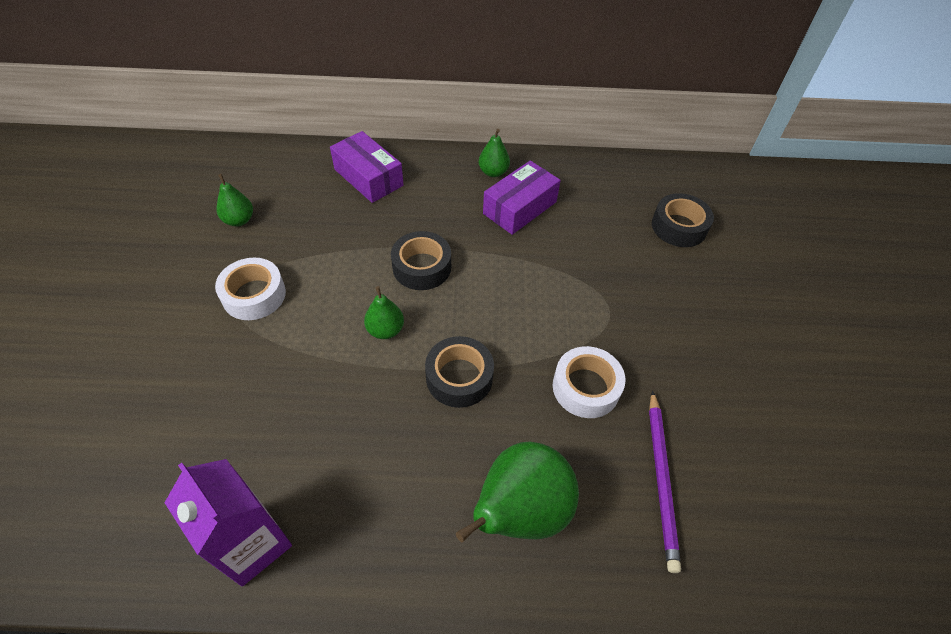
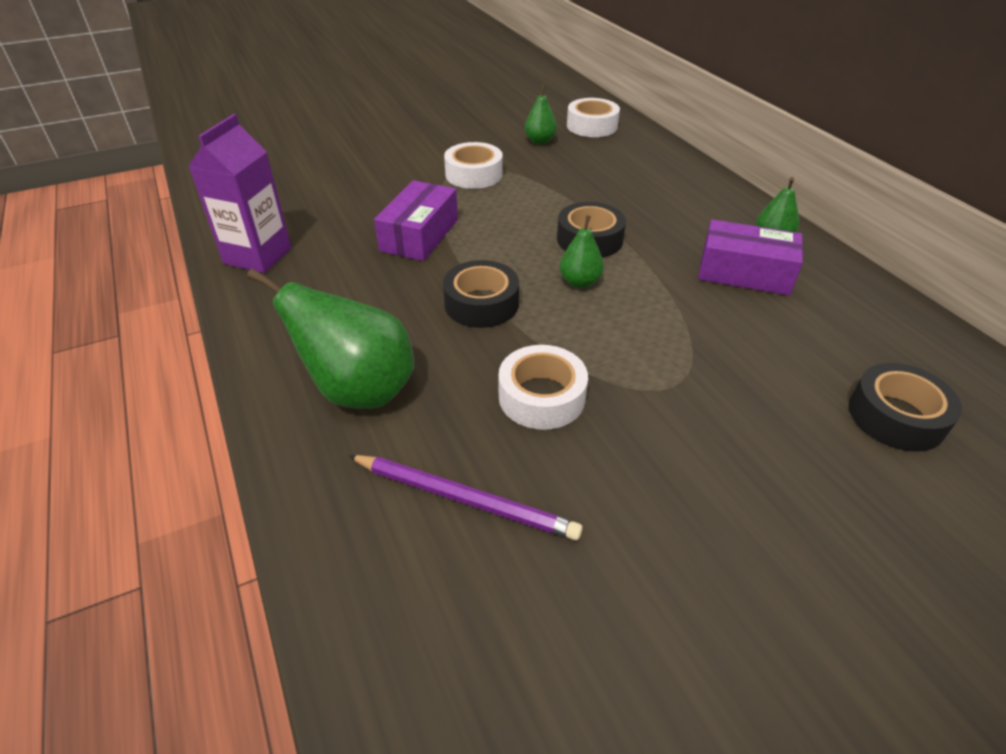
camera: 65 degrees right, 10 degrees down
purple box [330,131,404,203] -> purple box moved to [374,180,458,261]
green pear [364,286,404,339] -> green pear moved to [559,215,604,288]
purple pencil [649,390,681,573] -> purple pencil turned 135 degrees counterclockwise [348,455,583,541]
none -> white tape [567,98,620,137]

